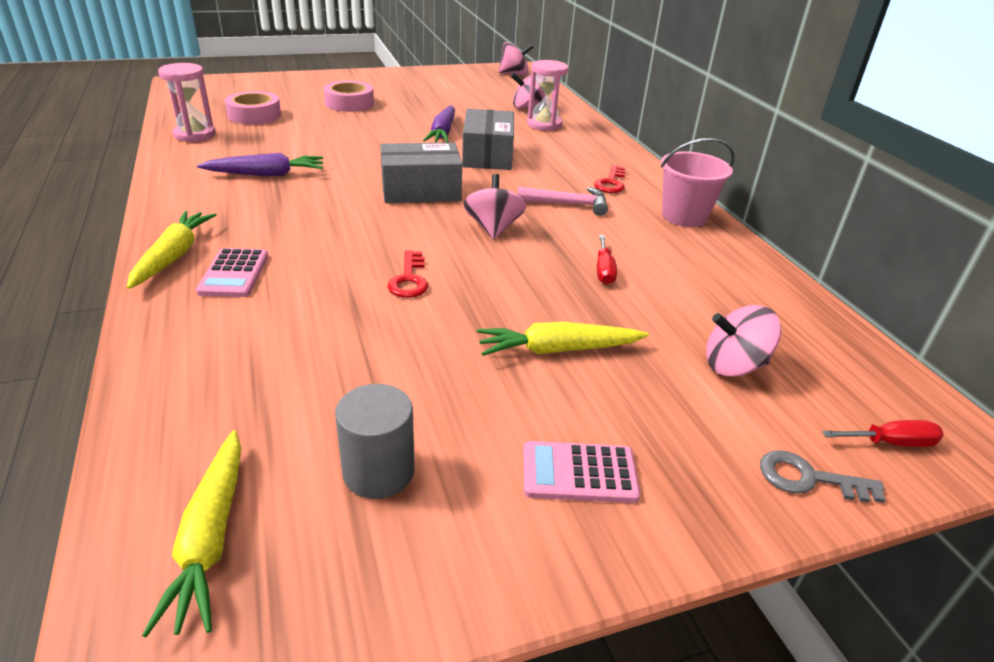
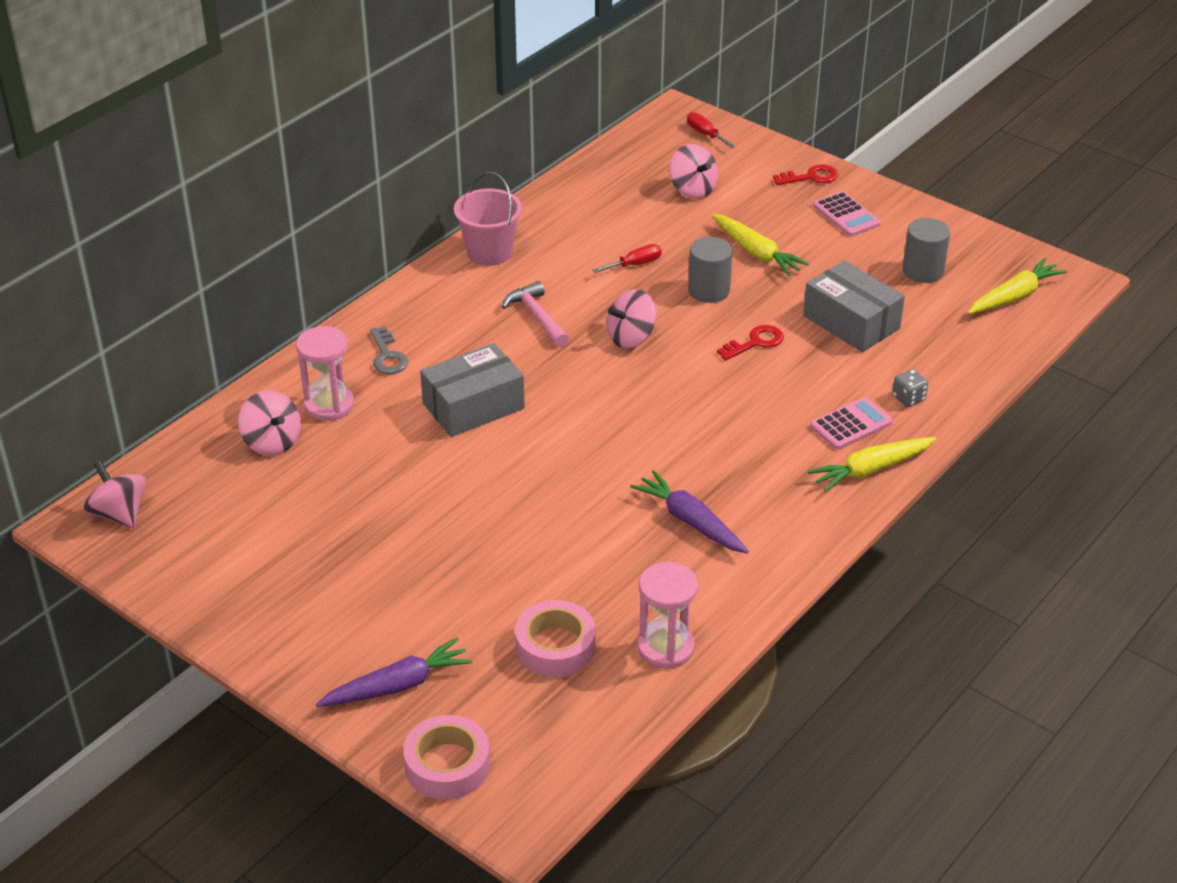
camera: 120 degrees left, 5 degrees up
pink tape [324,80,374,112] -> pink tape moved to [403,715,490,800]
grey box [380,143,462,203] -> grey box moved to [803,260,905,352]
purple carrot [423,106,455,143] -> purple carrot moved to [316,638,472,707]
red key [594,165,626,193] -> red key moved to [773,165,838,185]
grey key [760,450,886,503] -> grey key moved to [370,326,408,374]
none -> grey cylinder [688,237,733,303]
none -> grey dice [892,369,928,407]

